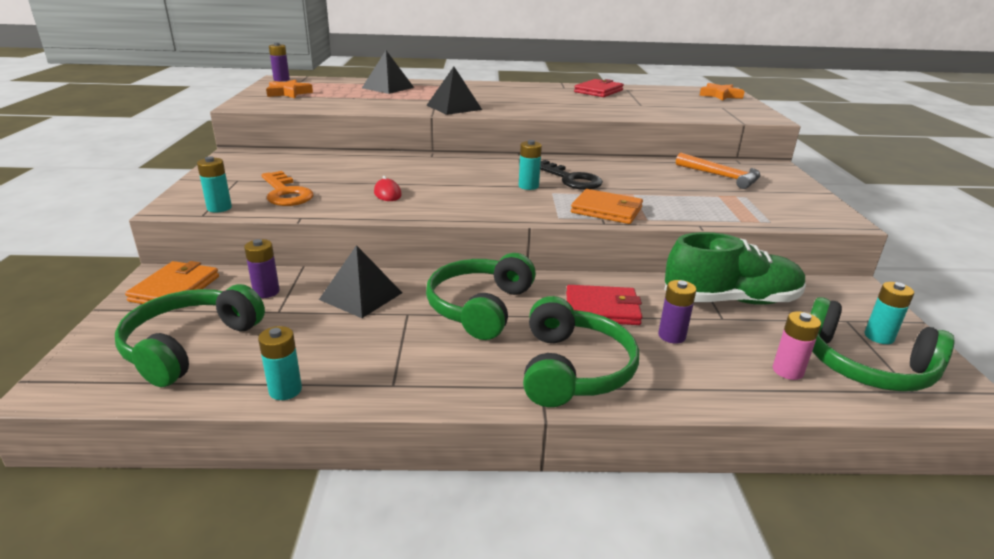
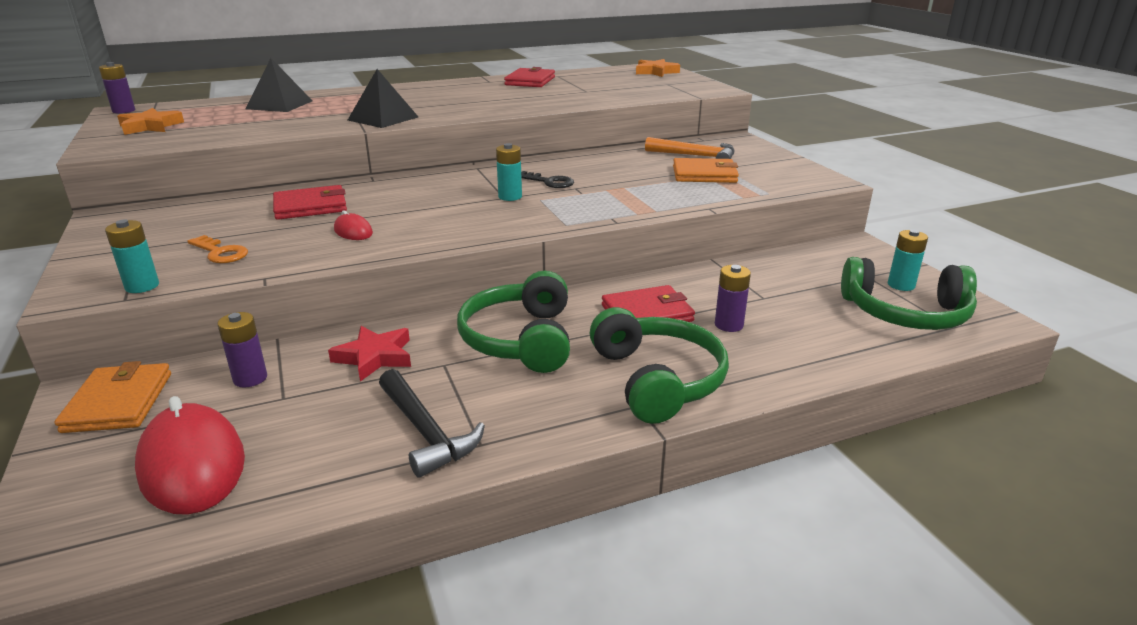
camera: 20 degrees left, 0 degrees up
green headphones [115,284,265,387] -> red mouse [135,396,245,515]
turquoise battery [258,326,302,400] -> none
orange key [261,171,313,206] -> orange key [187,235,248,263], size x0.66
black pyramid [319,245,402,318] -> red star [328,326,411,382]
black key [540,160,603,190] -> black key [521,171,574,188], size x0.66
orange wallet [571,189,643,224] -> orange wallet moved to [673,158,739,183]
green shoe [664,232,806,305] -> none
pink battery [773,311,821,380] -> none
none -> red wallet [273,185,347,220]
none -> black hammer [379,369,485,477]

